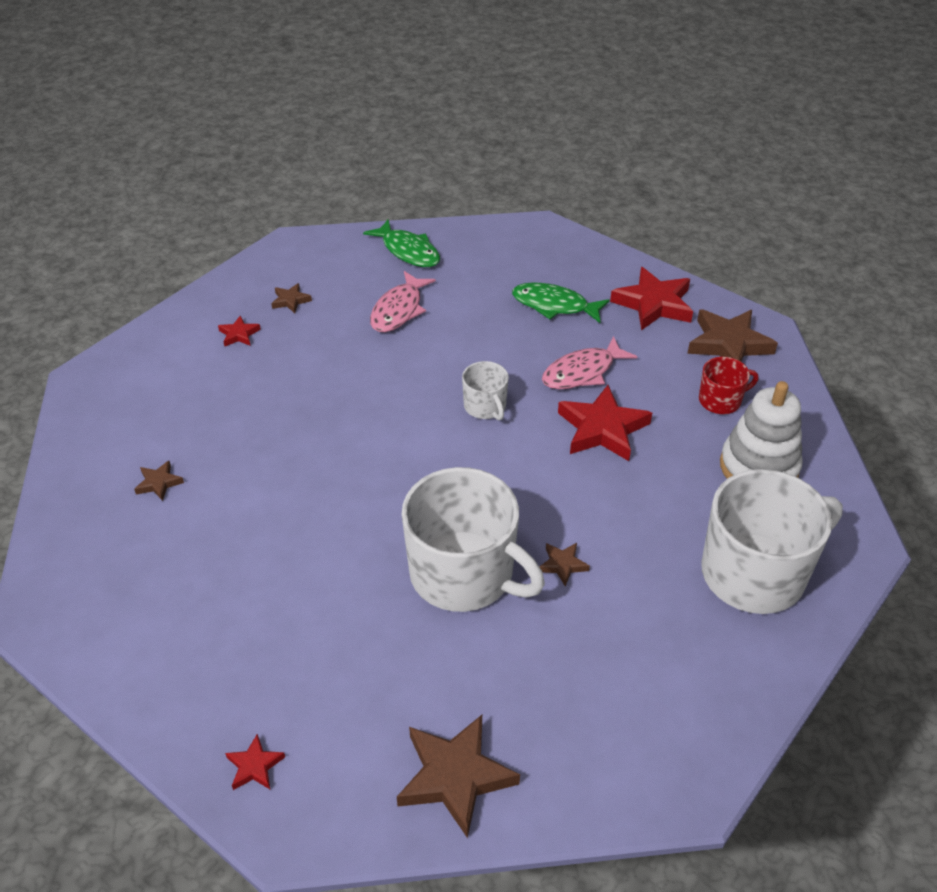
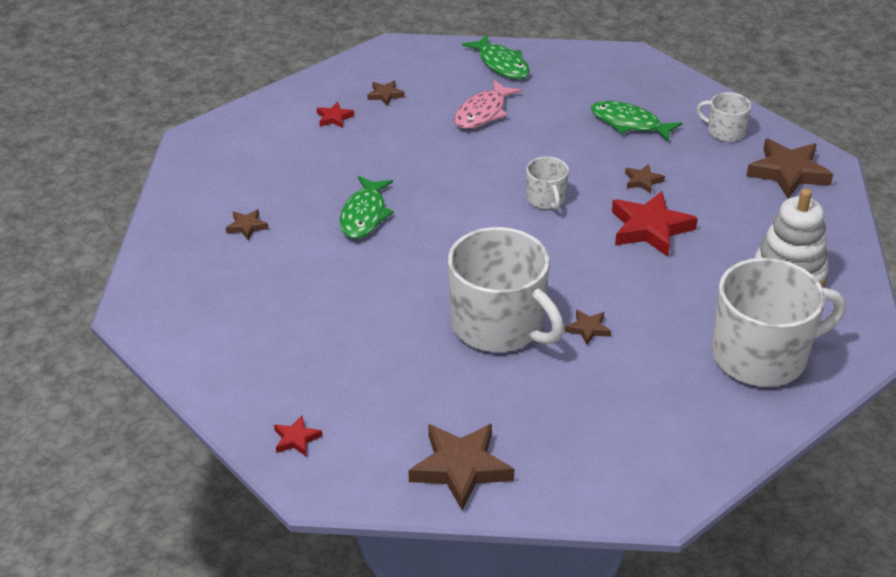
camera: 10 degrees right, 5 degrees down
pink fish [542,336,637,389] -> brown star [625,164,665,193]
red star [610,267,693,330] -> white mug [697,92,751,142]
red mug [699,357,759,414] -> none
none -> green fish [340,176,394,239]

